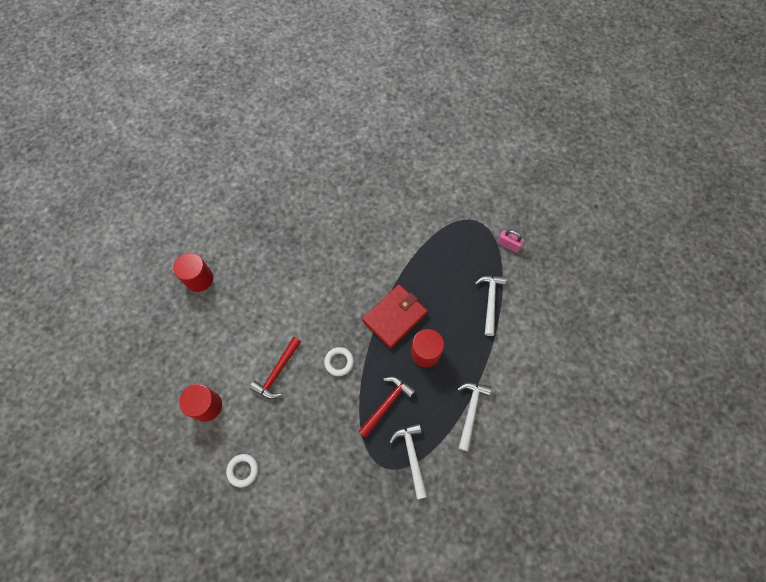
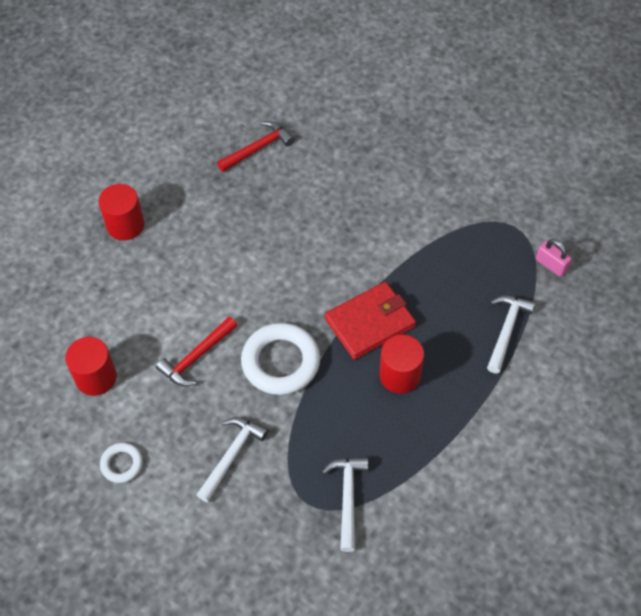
camera: 15 degrees right, 10 degrees down
white ring [324,347,354,376] -> white ring [241,323,320,395], size x1.95
red hammer [358,376,415,438] -> red hammer moved to [217,121,294,172]
white hammer [457,382,492,451] -> white hammer moved to [196,417,268,502]

